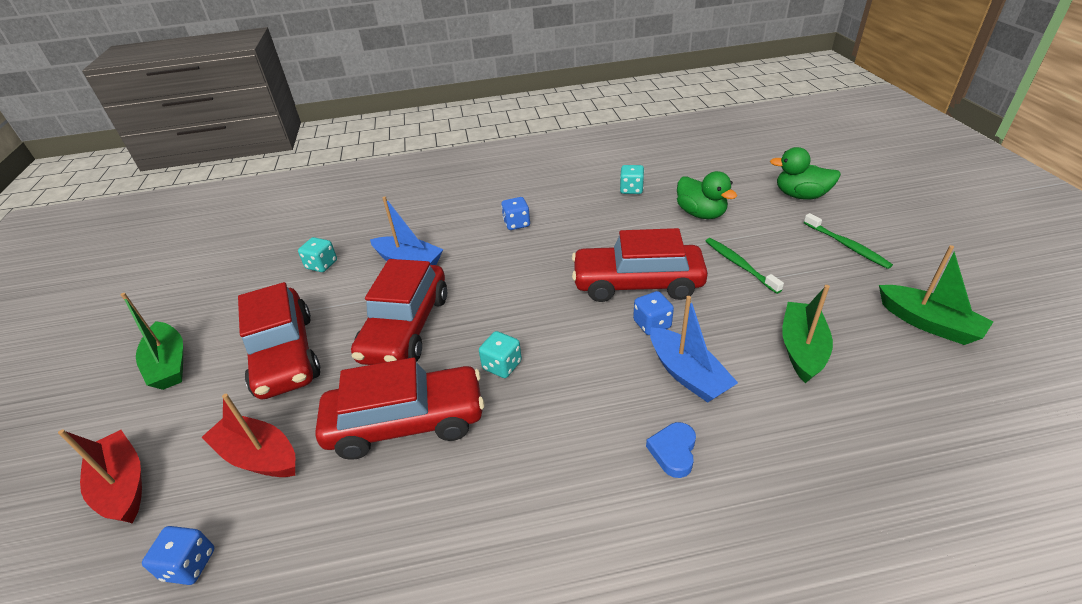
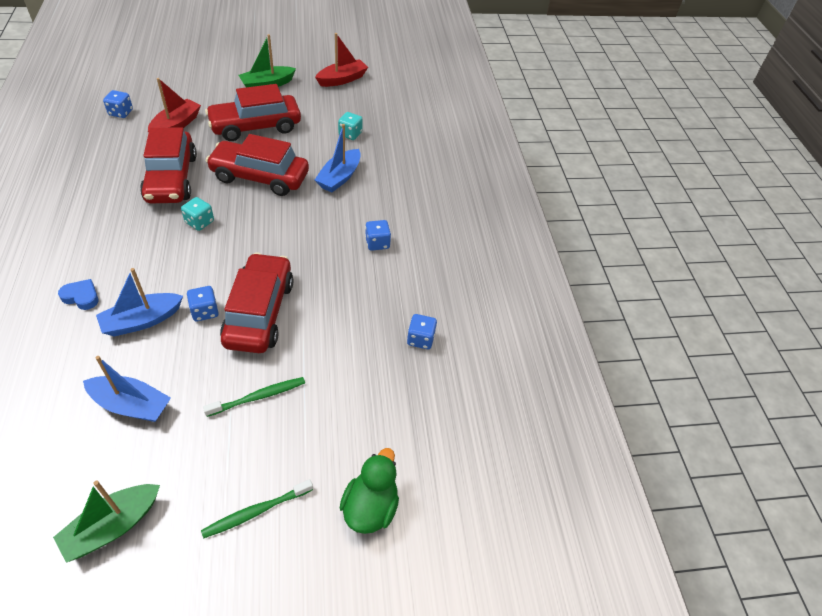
camera: 85 degrees right, 10 degrees up
red boat [58,429,142,523] -> red boat moved to [315,33,368,87]
turquoise dice [620,165,644,194] -> blue dice [407,314,437,349]
green duck [677,171,737,219] -> none
green boat [782,285,833,383] -> blue boat [83,356,171,422]

